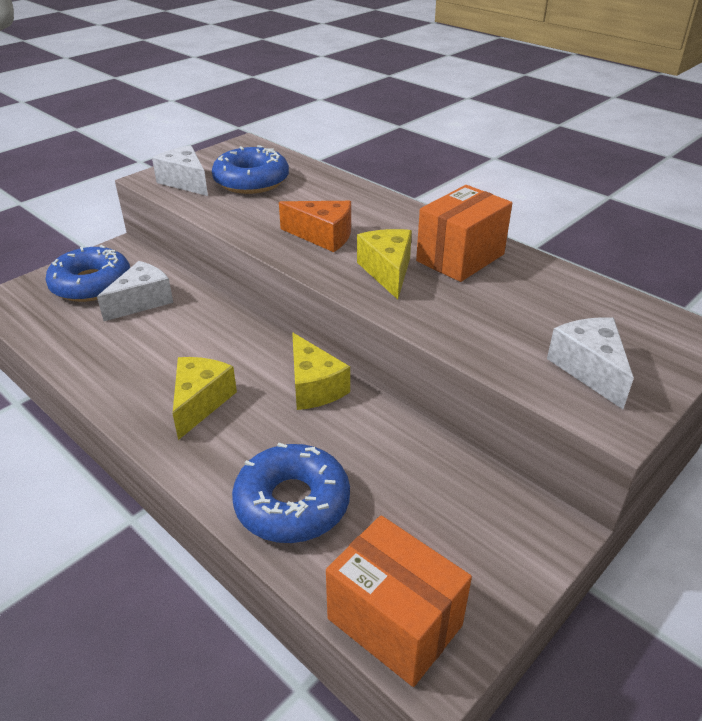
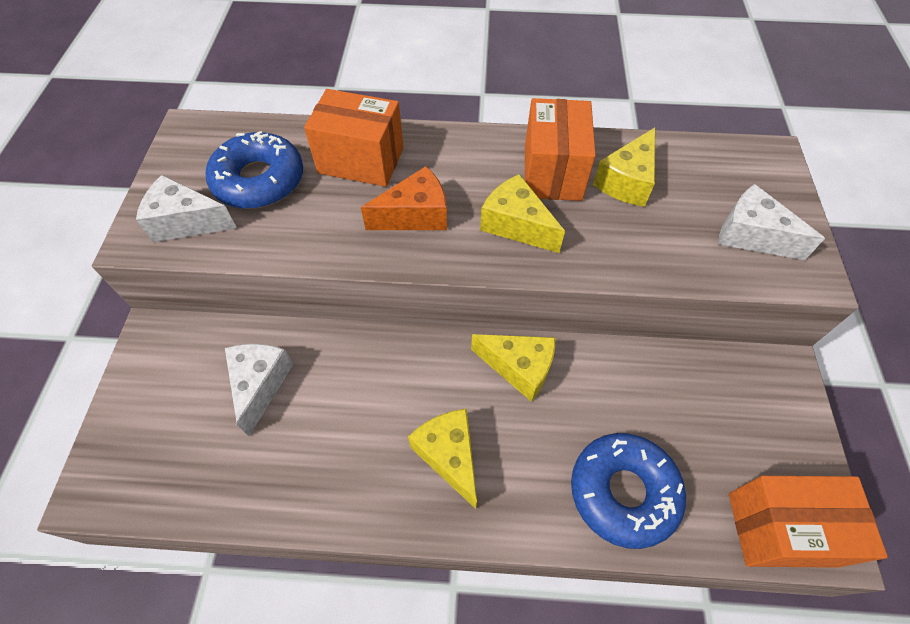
camera: 40 degrees left, 20 degrees up
blue donut [46,245,130,302] -> none
none -> orange box [304,89,404,187]
none -> yellow cheese [593,127,655,207]

